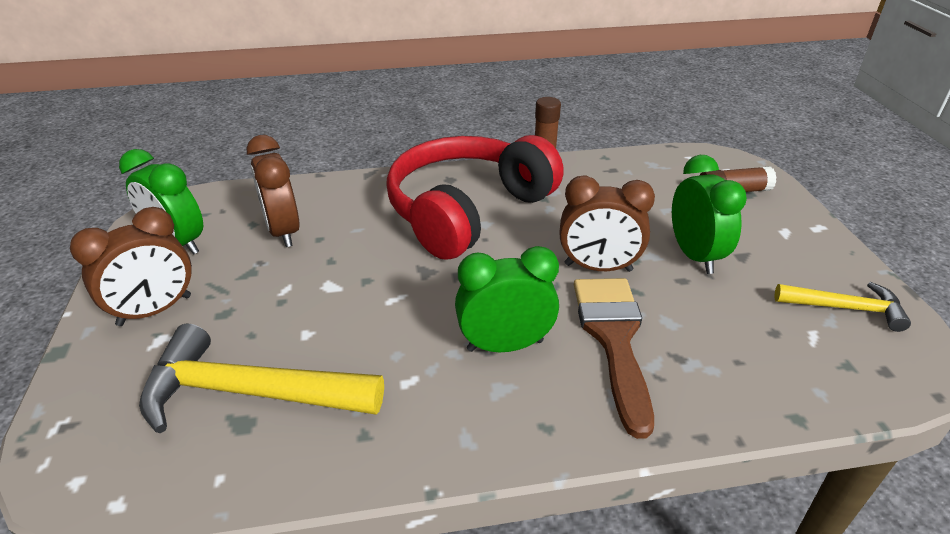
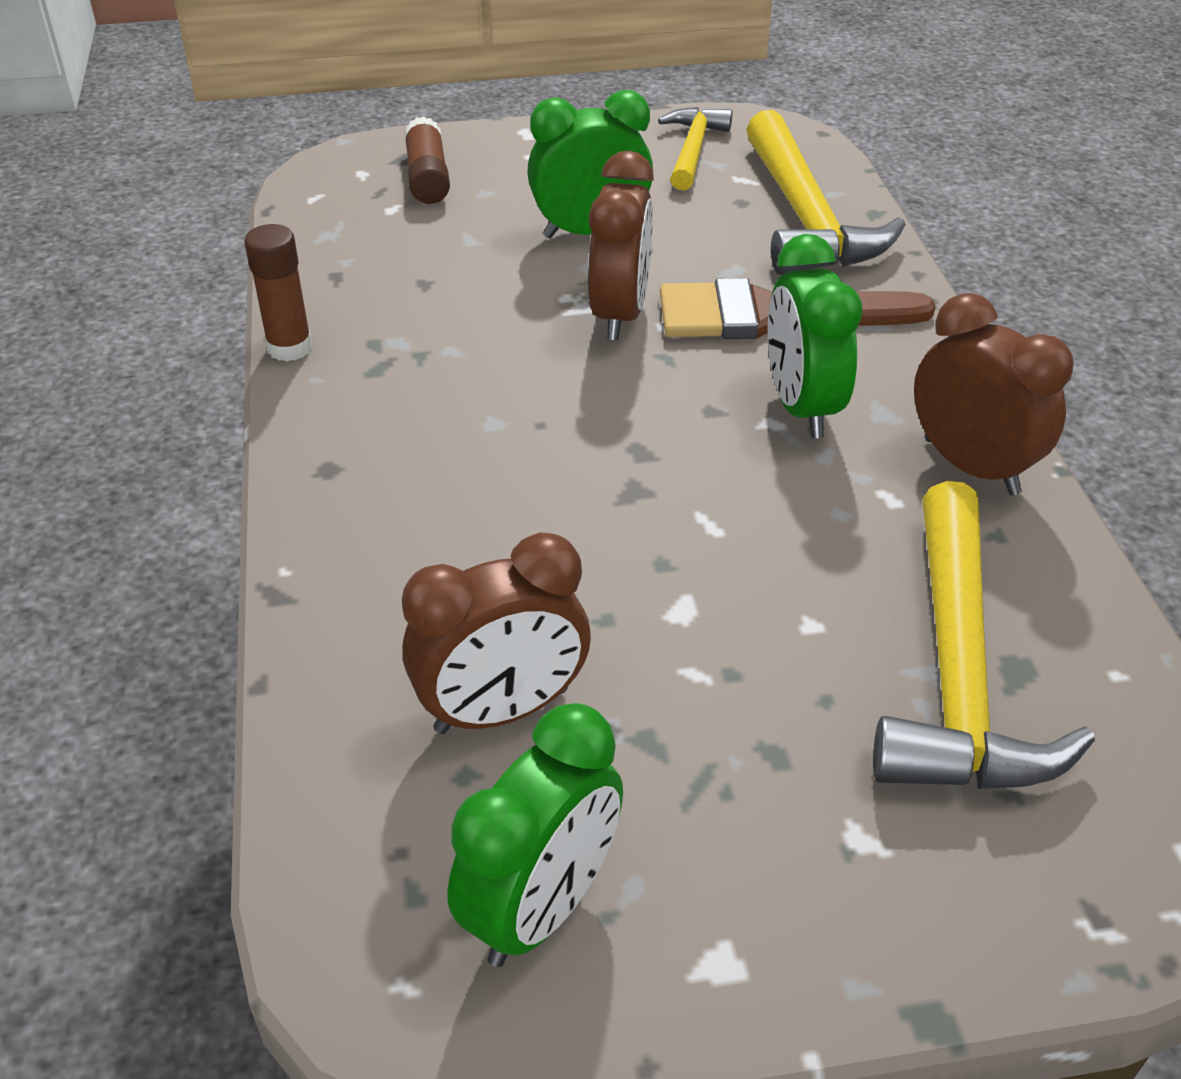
camera: 90 degrees left, 5 degrees up
brown clock [70,207,192,326] -> brown clock moved to [914,293,1074,495]
red headphones [386,135,564,260] -> none
none -> yellow hammer [746,110,906,275]

